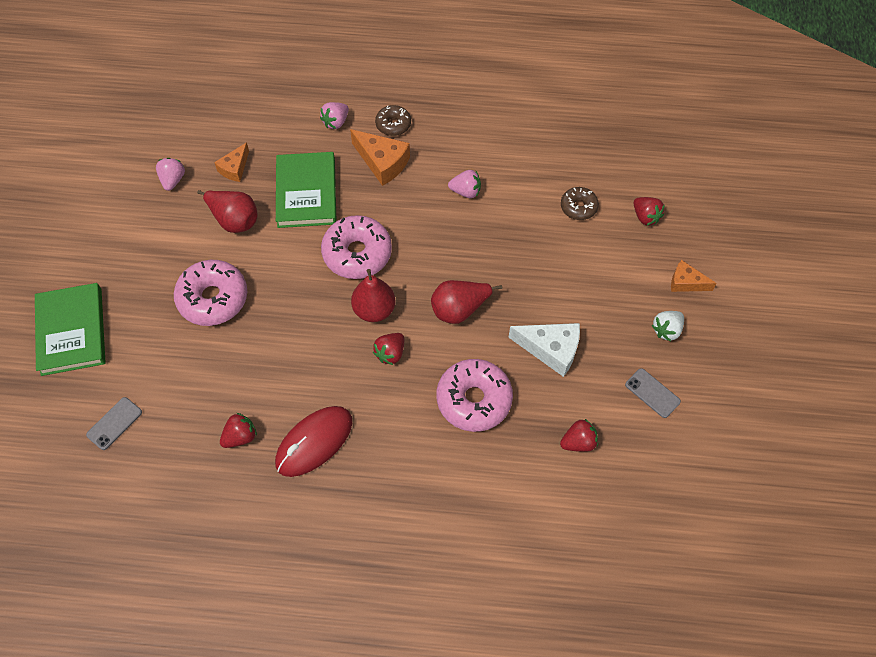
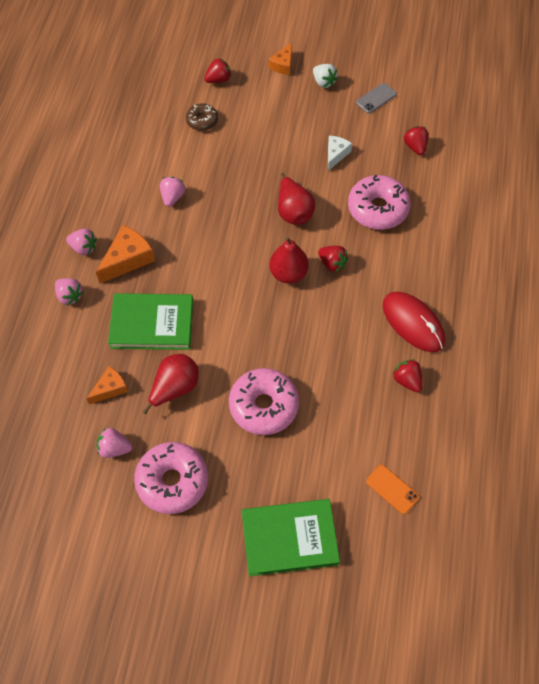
camera: 85 degrees left, 0 degrees up
grey phone [86,397,142,450] -> orange phone [366,465,419,514]
orange cheese [214,142,249,182] -> orange cheese turned 75 degrees counterclockwise [86,366,128,404]
pink donut [321,215,392,279] -> pink donut moved to [134,442,208,514]
brown donut [375,105,411,136] -> pink strawberry [66,229,97,255]
white cheese [509,323,580,377] -> white cheese [328,136,352,171], size x0.63

